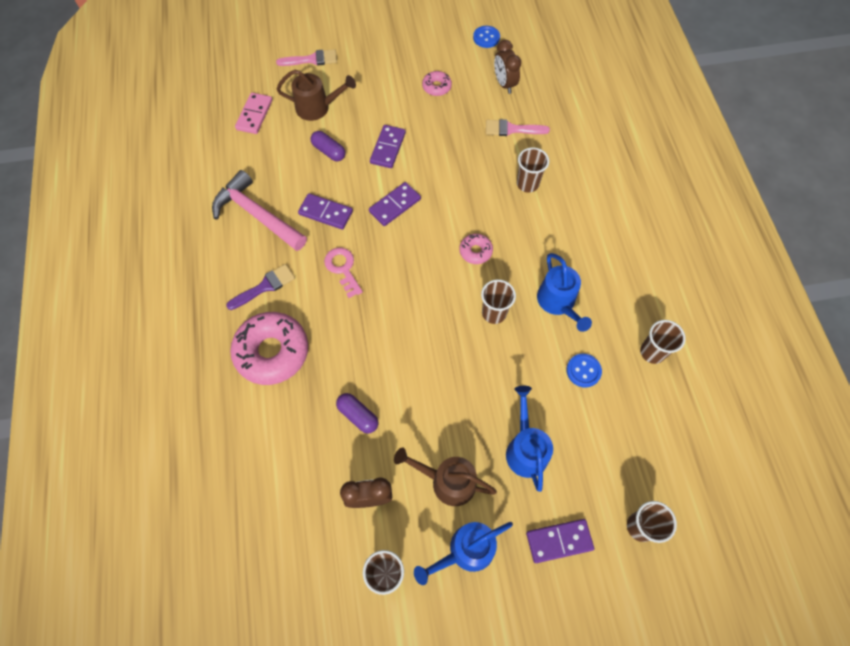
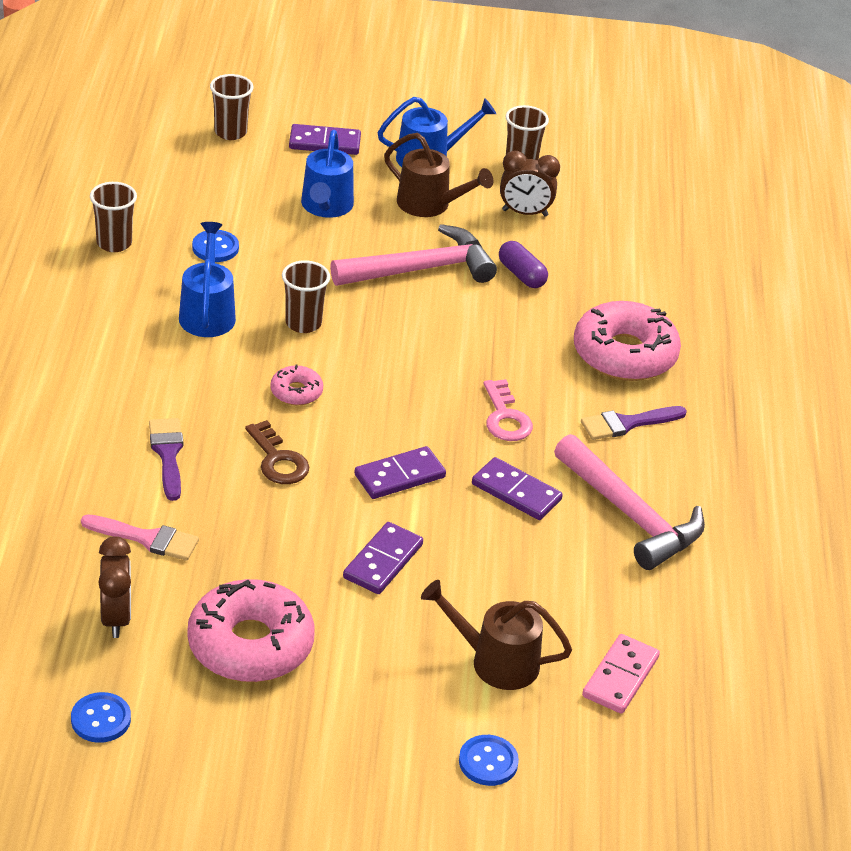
camera: 170 degrees left, 25 degrees down
pink brush [276,49,337,66] -> blue button [459,735,519,786]
purple capsule [311,131,345,161] -> none
pink donut [422,71,452,96] -> pink donut [187,579,315,682], size x2.10
brown cup [517,147,549,193] -> purple brush [149,418,183,501]
none -> brown key [245,420,309,484]
none -> pink hammer [330,224,497,286]

